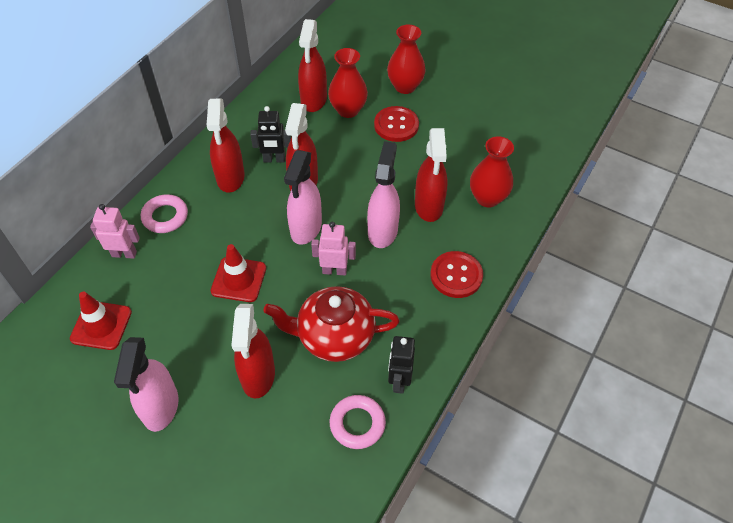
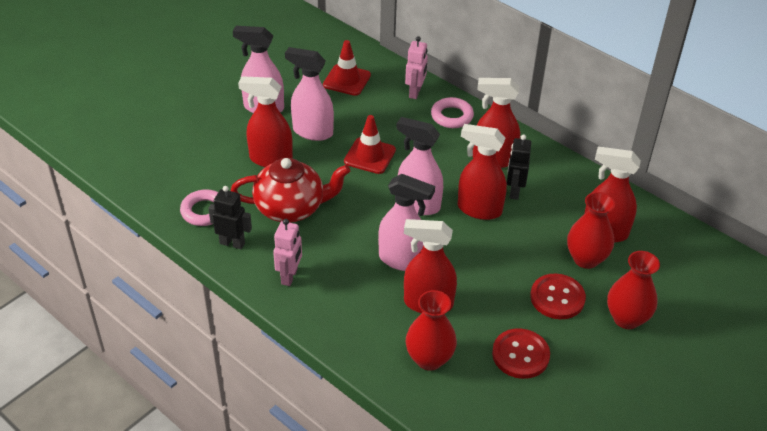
camera: 100 degrees right, 10 degrees down
red teapot [263,286,399,362] -> red teapot turned 75 degrees clockwise [231,158,350,223]
pink robot [311,222,356,275] -> pink robot moved to [273,219,302,286]
red button [430,251,483,298] -> red button moved to [492,328,550,379]
none -> pink spray bottle [285,47,334,141]

